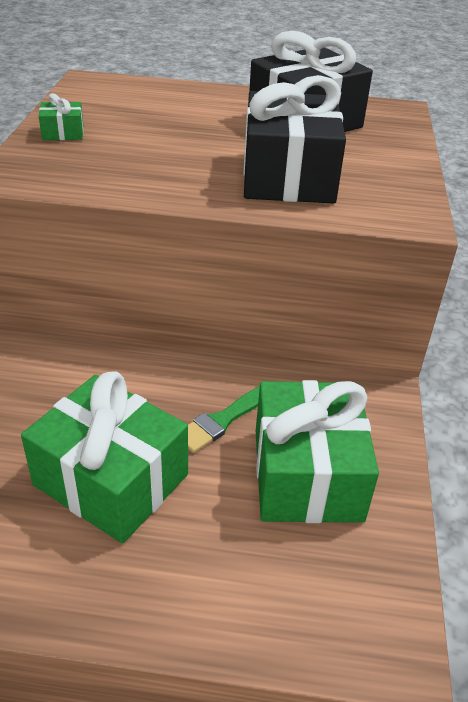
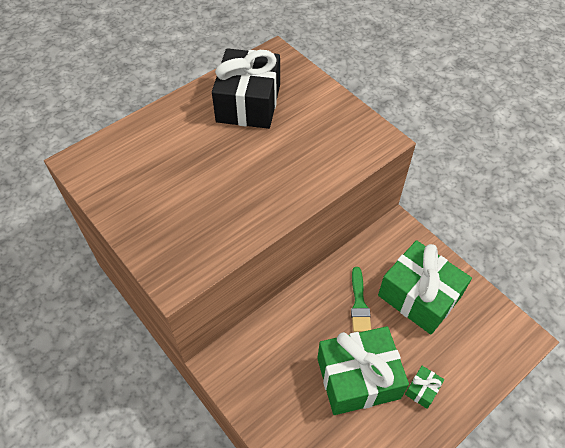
camera: 45 degrees left, 15 degrees up
green gift [39,93,84,140] -> green gift moved to [405,366,444,409]
black gift [243,75,346,203] -> none

